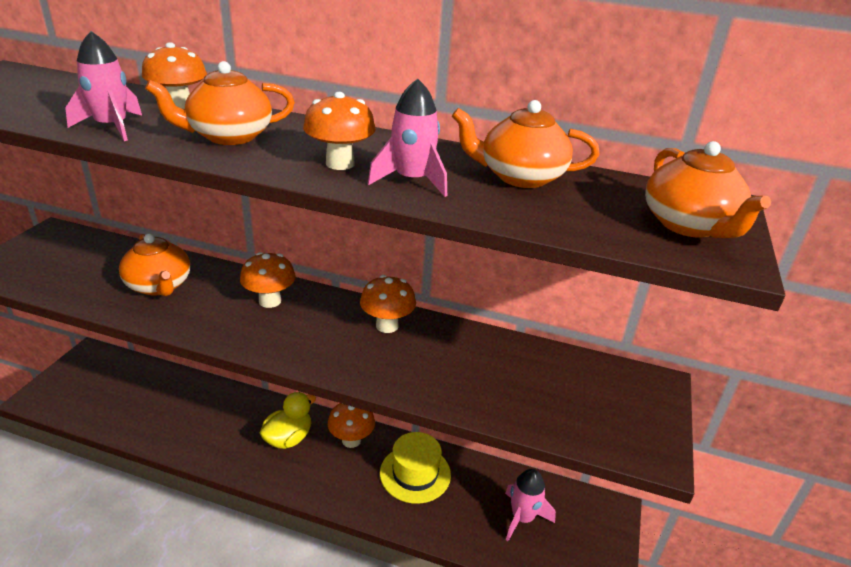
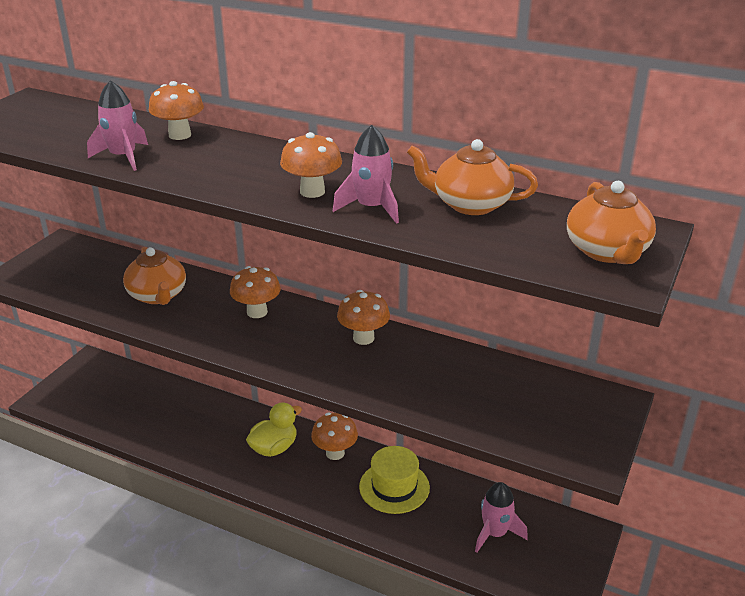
camera: 10 degrees right, 0 degrees up
orange teapot [145,61,295,145] -> none

